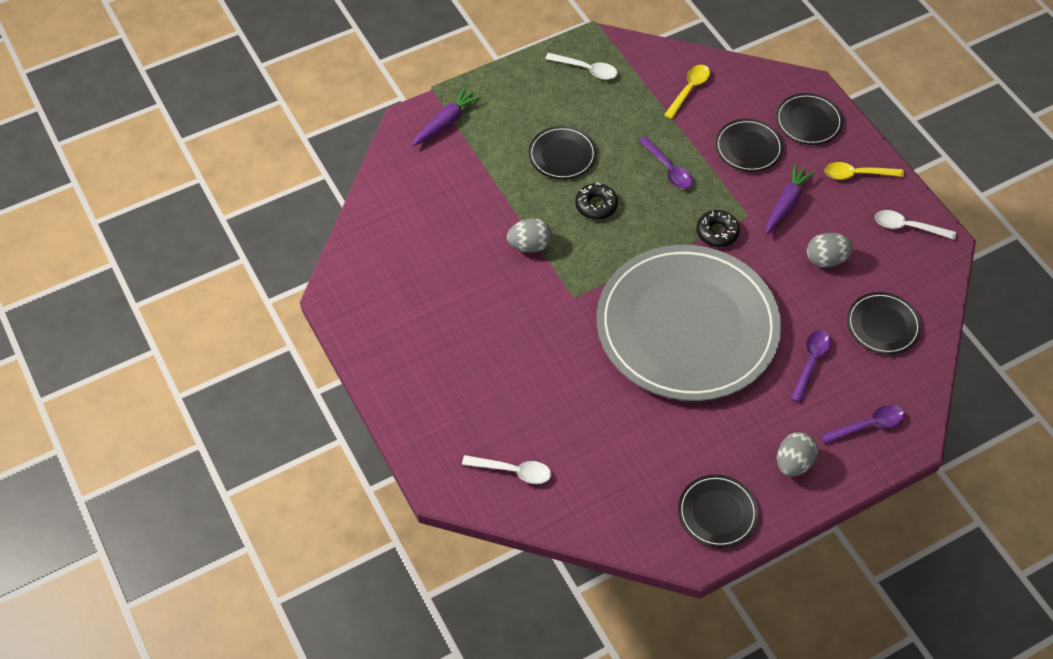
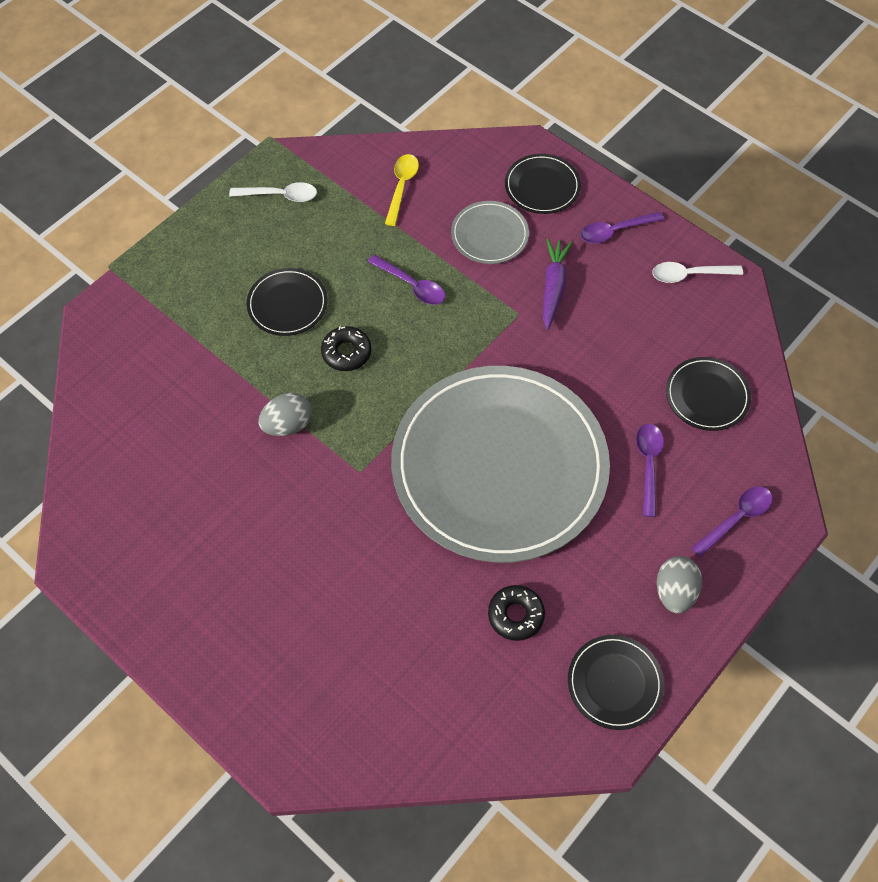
camera: 20 degrees left, 5 degrees up
purple carrot [412,86,482,146] -> none
white spoon [462,455,551,484] -> none
black donut [696,210,740,247] -> black donut moved to [488,585,545,641]
black plate [715,119,783,172] -> grey plate [451,201,529,264]
grey egg [807,233,853,267] -> none
yellow spoon [825,162,904,180] -> purple spoon [580,212,664,243]

